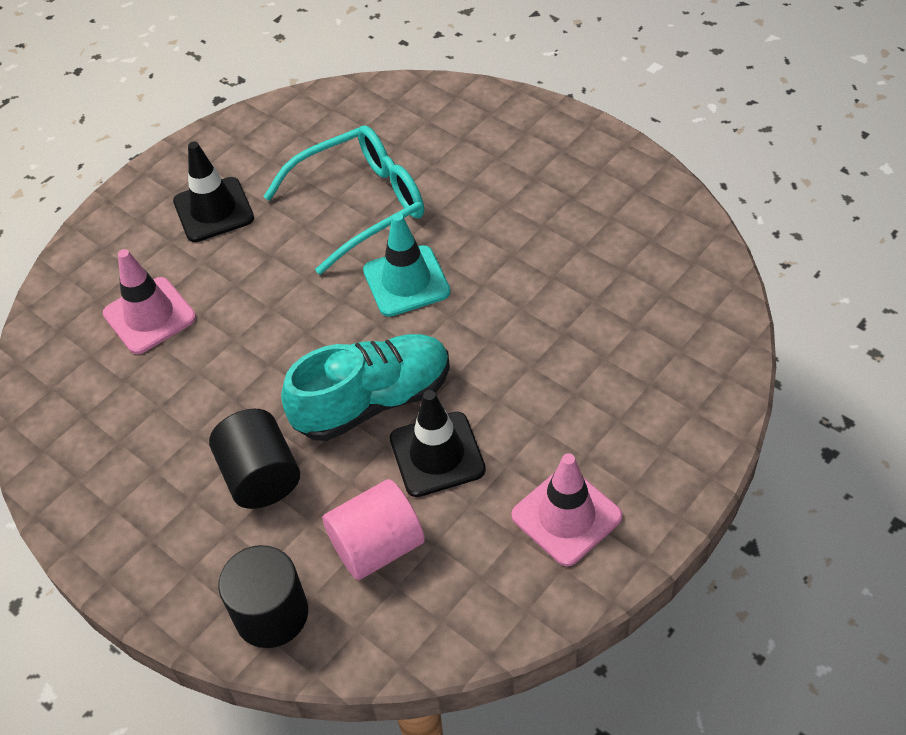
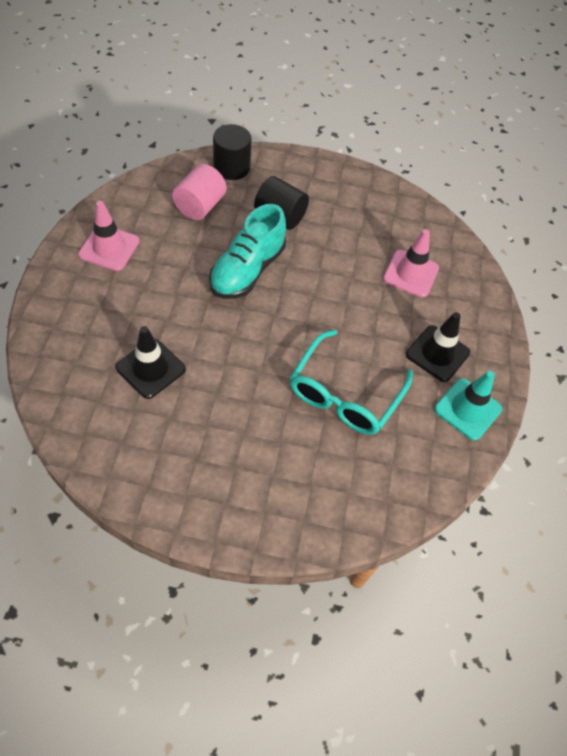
camera: 140 degrees right, 5 degrees up
turquoise traffic cone [363,213,451,317] -> turquoise traffic cone moved to [434,371,502,441]
black traffic cone [390,390,486,497] -> black traffic cone moved to [116,326,186,399]

